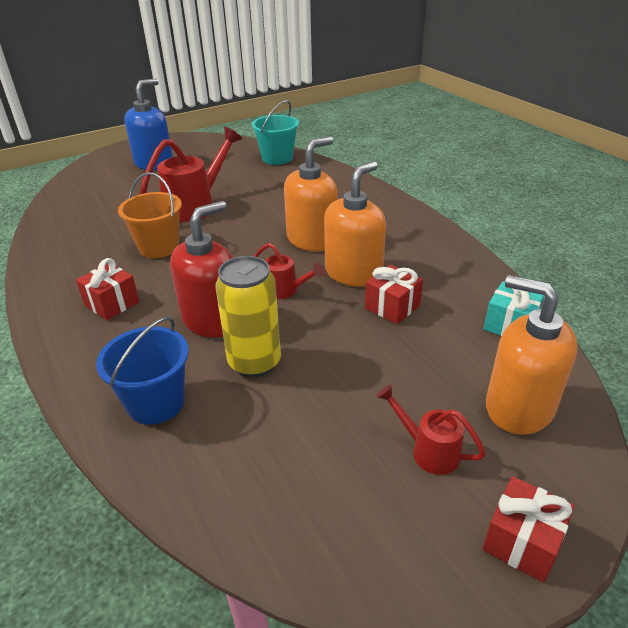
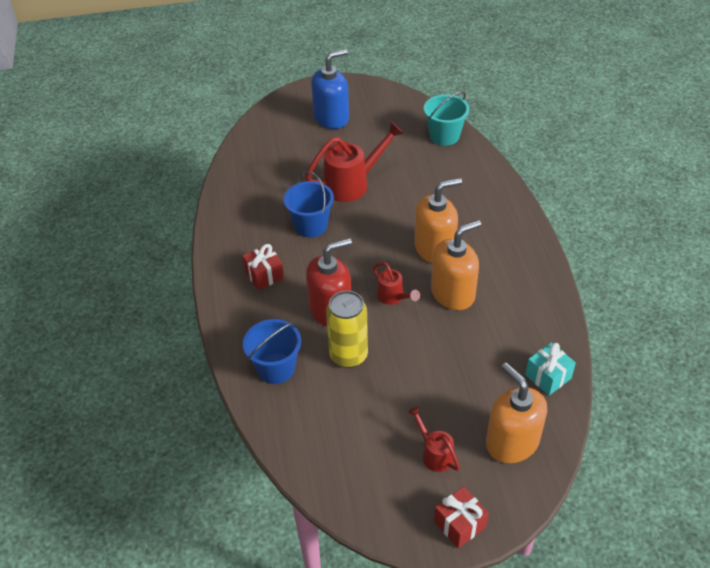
camera: 20 degrees right, 10 degrees up
orange bucket [118,172,182,258] -> blue bucket [284,171,334,238]
red gift [365,265,423,324] -> none

